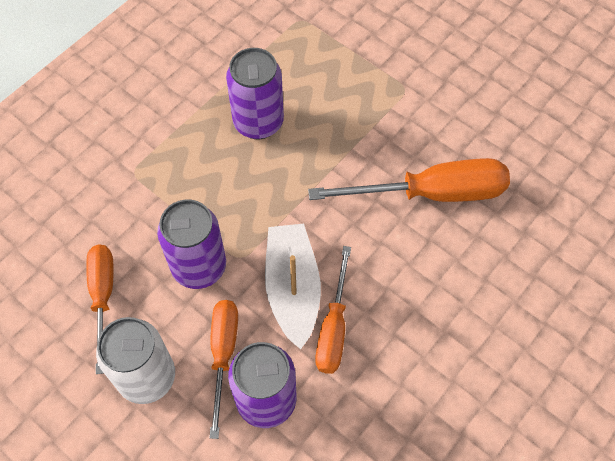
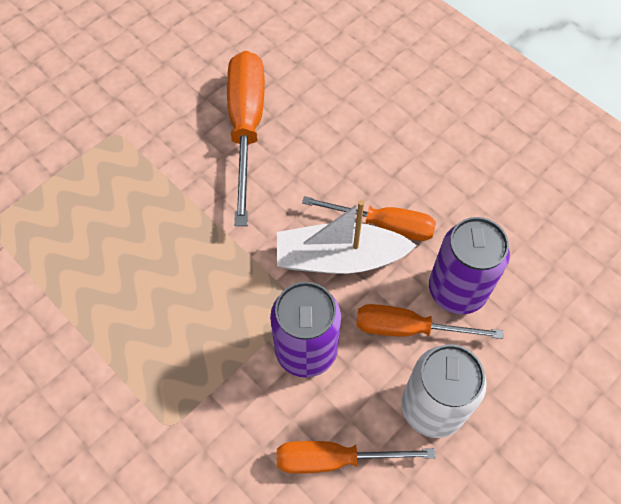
camera: 85 degrees left, 0 degrees up
purple can [226,48,284,139] -> none

